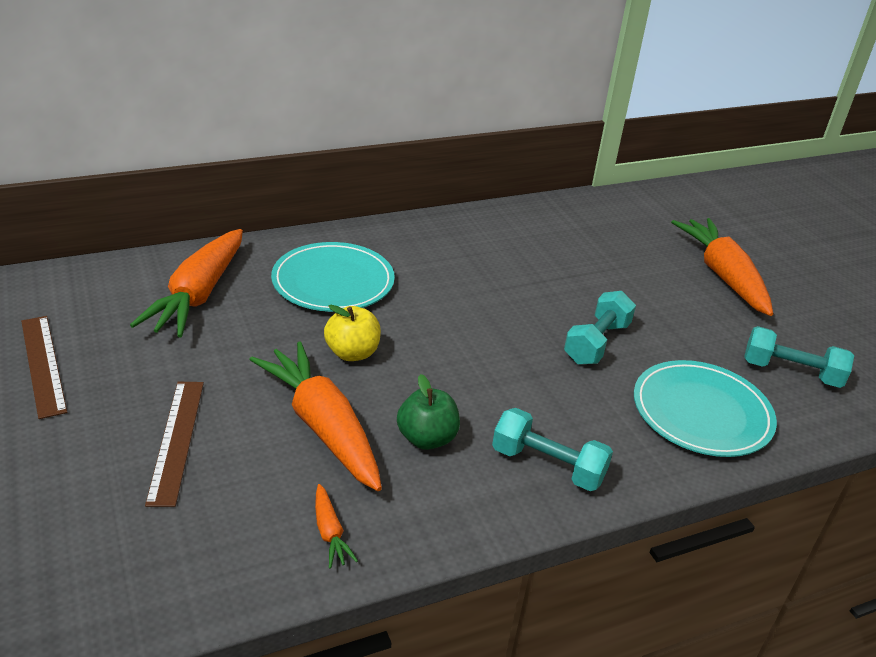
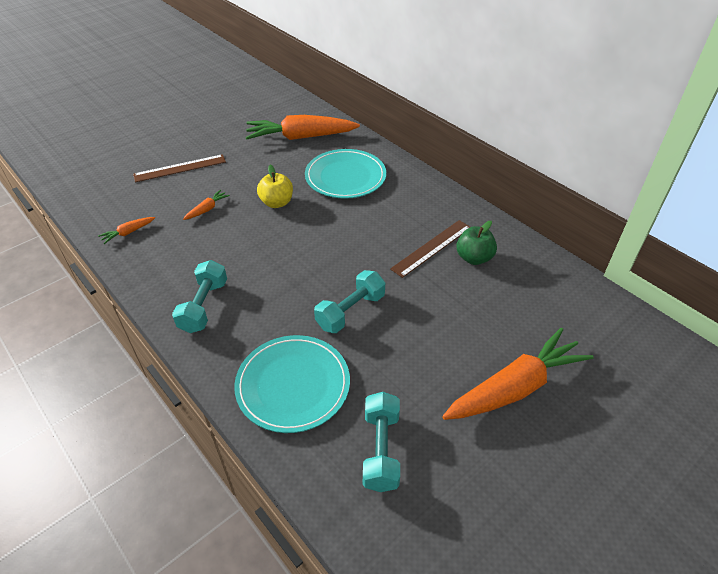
camera: 75 degrees right, 10 degrees up
brown ruler [21,316,67,419] -> brown ruler moved to [390,220,470,278]
orange carrot [249,341,382,491] -> orange carrot [183,190,230,220], size x0.42
green apple [397,374,460,450] -> green apple moved to [456,221,497,265]
turquoise dumbbell [564,291,636,365] -> turquoise dumbbell turned 60 degrees counterclockwise [314,270,385,333]

